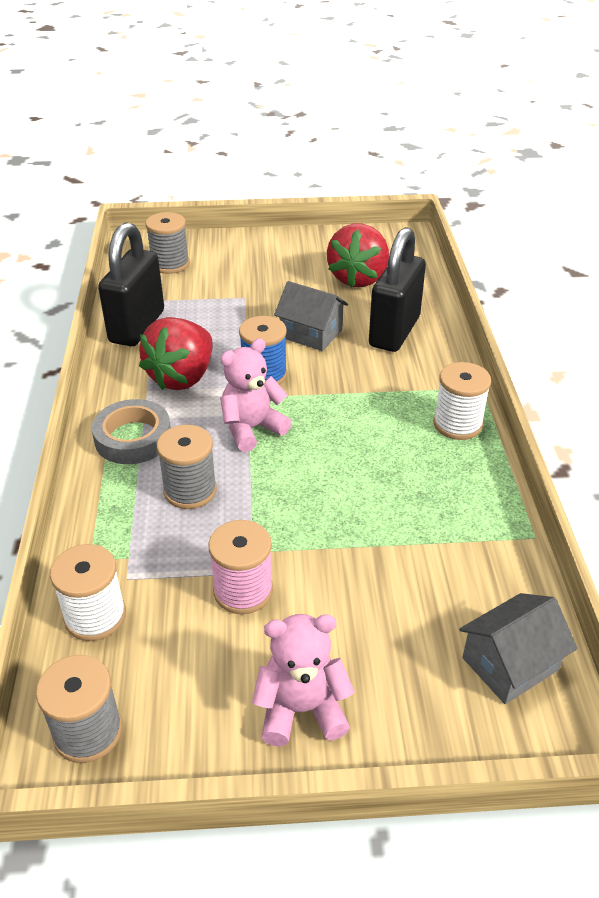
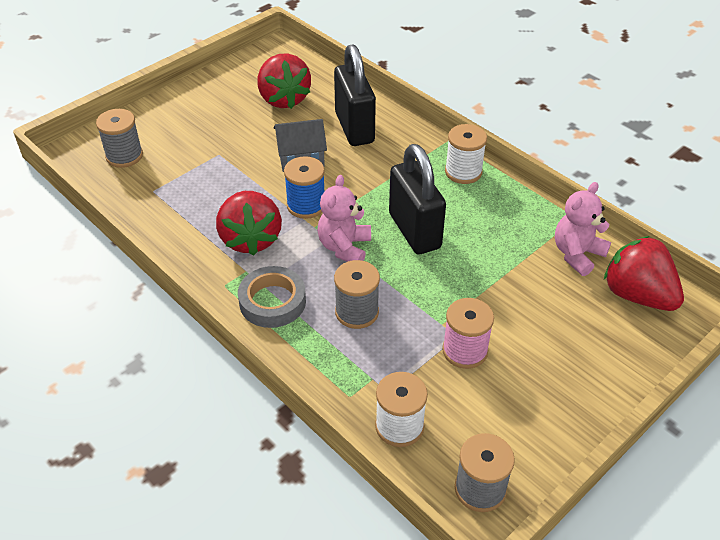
camera: 40 degrees left, 5 degrees up
black padlock [98,222,164,346] -> black padlock moved to [389,144,446,255]
pink teddy bear [252,614,355,747] -> pink teddy bear moved to [555,182,611,276]
grey house [459,593,578,704] -> red strawberry [604,236,684,311]

